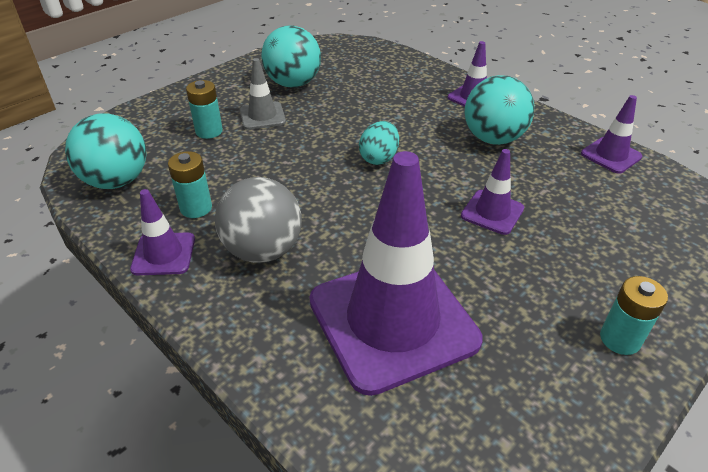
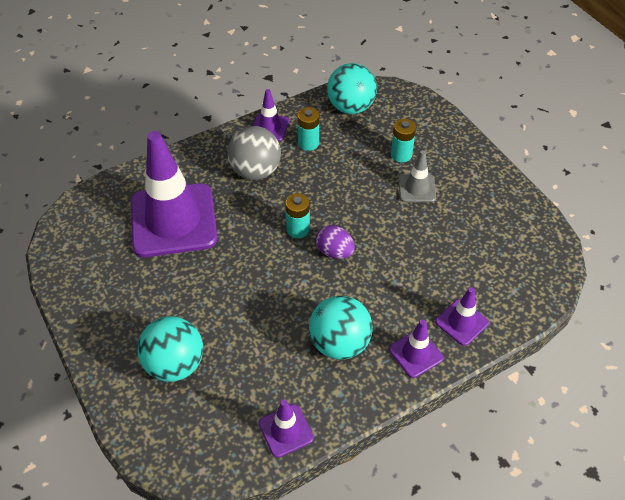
camera: 105 degrees right, 10 degrees up
turquoise ball [261,26,321,88] -> turquoise ball moved to [137,316,203,382]
turquoise egg [359,121,399,165] -> purple egg [316,225,355,259]
purple traffic cone [461,149,524,235] -> purple traffic cone moved to [435,287,489,346]
turquoise battery [600,276,668,355] -> turquoise battery moved to [285,193,310,238]

